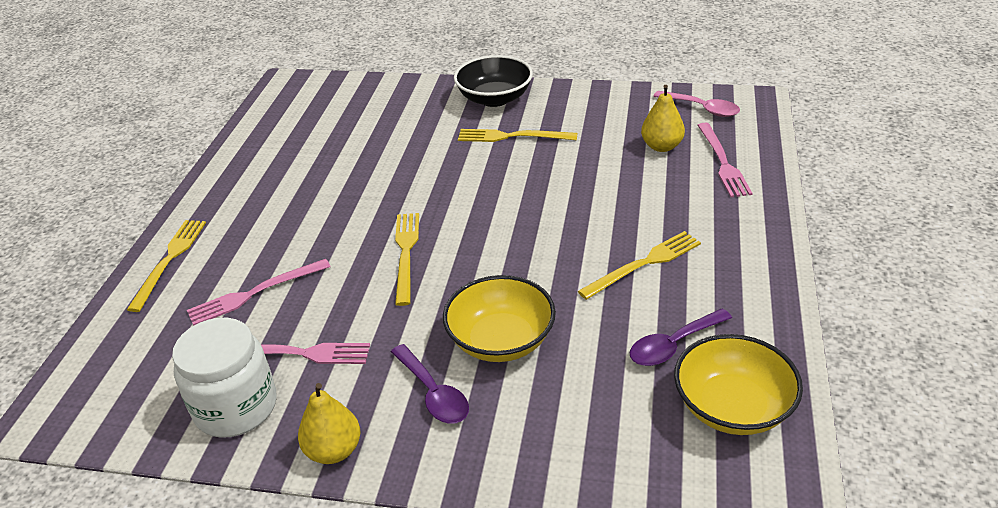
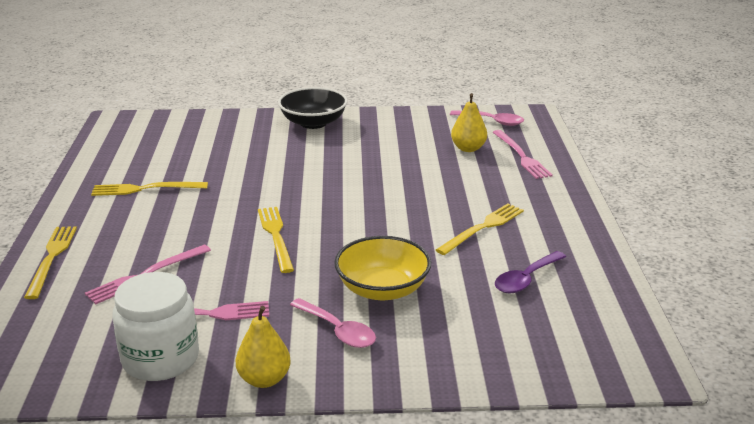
camera: 15 degrees left, 10 degrees down
purple spoon [391,344,469,424] -> pink spoon [290,298,376,348]
yellow fork [458,129,577,142] -> yellow fork moved to [91,182,208,196]
yellow bowl [674,334,803,435] -> none

